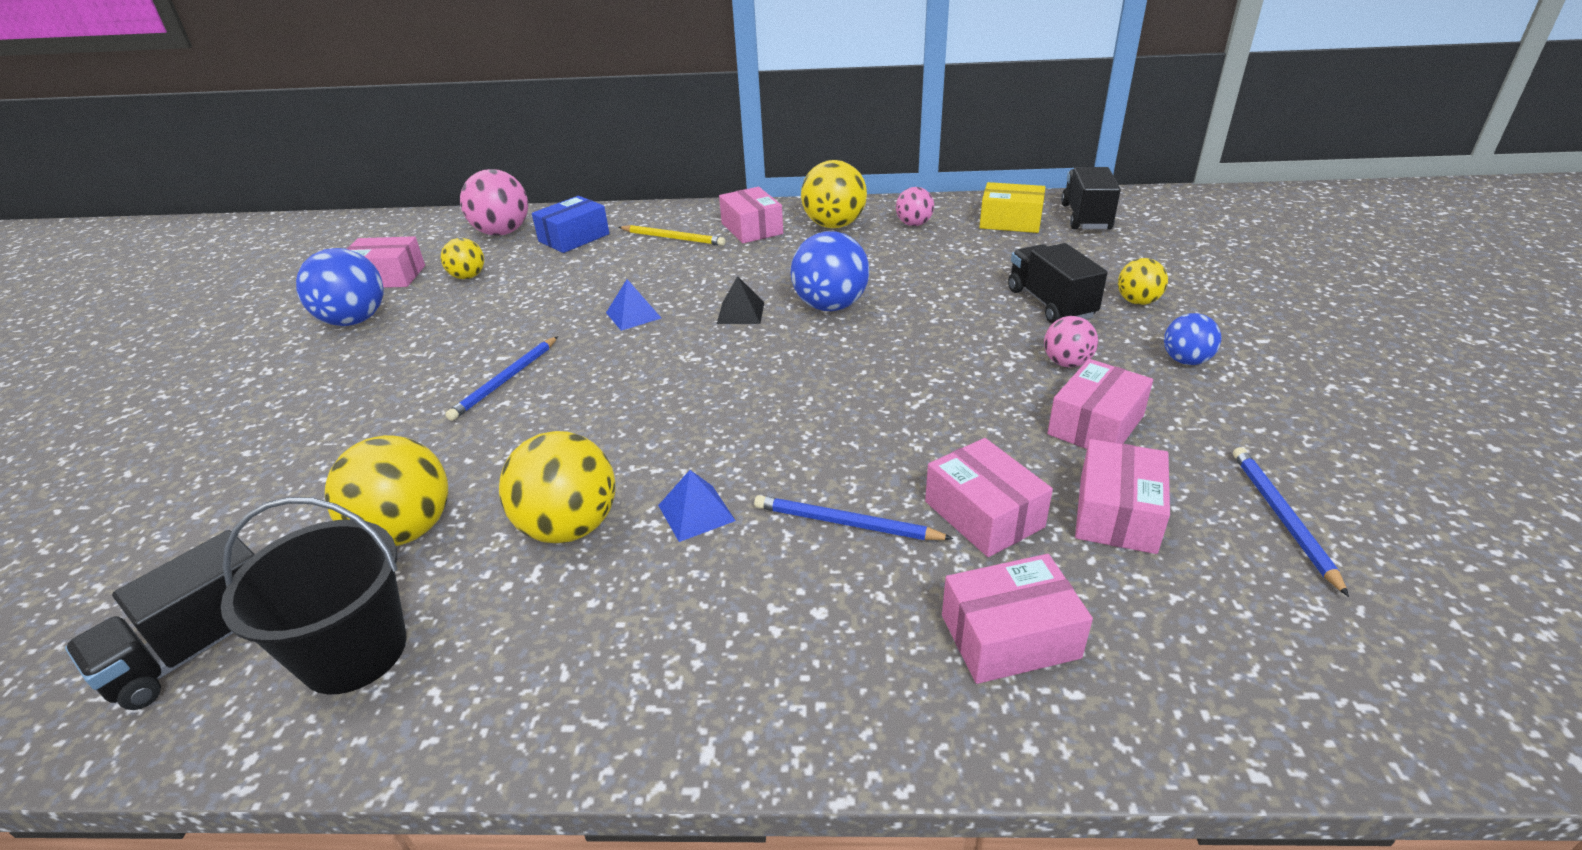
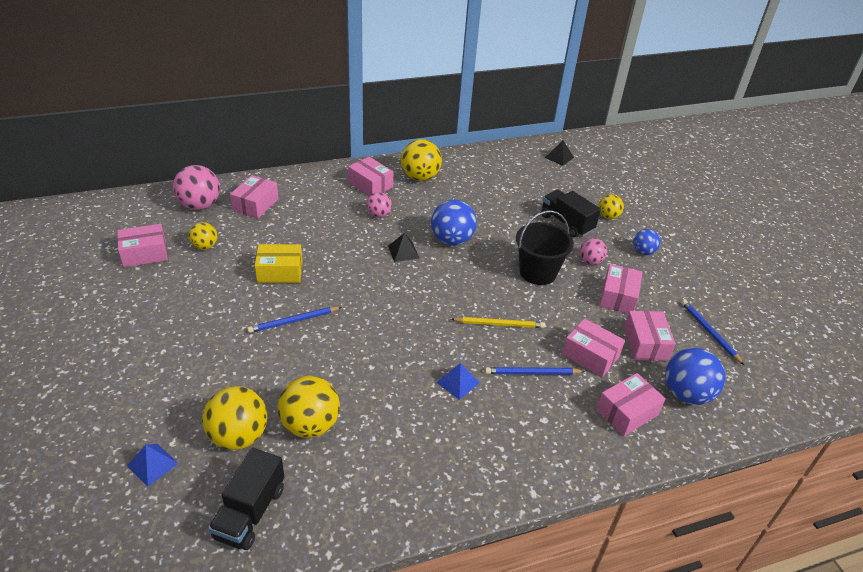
camera: 25 degrees left, 5 degrees up
black bucket [221,497,406,694] -> black bucket moved to [516,210,574,285]
blue ball [296,248,384,326] -> blue ball moved to [665,348,725,405]
blue pencil [445,336,558,421] -> blue pencil turned 60 degrees clockwise [247,307,342,333]
yellow ball [499,431,616,543] -> yellow ball moved to [202,386,267,450]
blue box [532,196,609,253] -> pink box [230,175,279,219]
blue pyramid [606,279,661,331] -> blue pyramid moved to [127,444,179,487]
yellow pencil [619,225,726,246] -> yellow pencil moved to [451,317,545,328]
pink ball [896,187,934,226] -> pink ball moved to [366,192,392,218]
yellow box [979,182,1045,233] -> yellow box moved to [255,244,303,283]
black truck [1061,167,1121,230] -> black pyramid [545,140,574,166]

